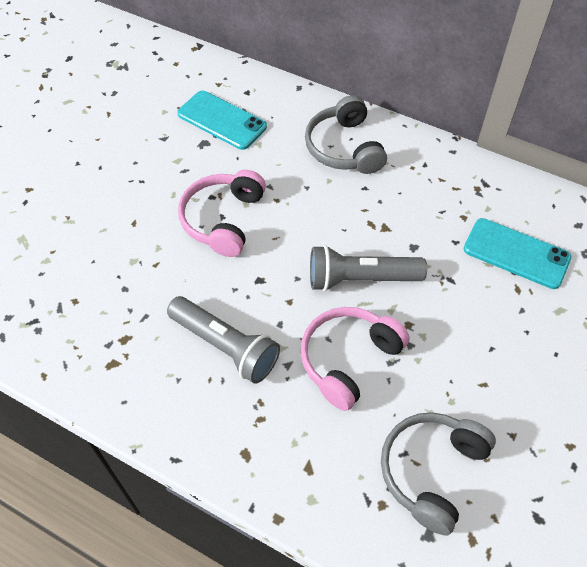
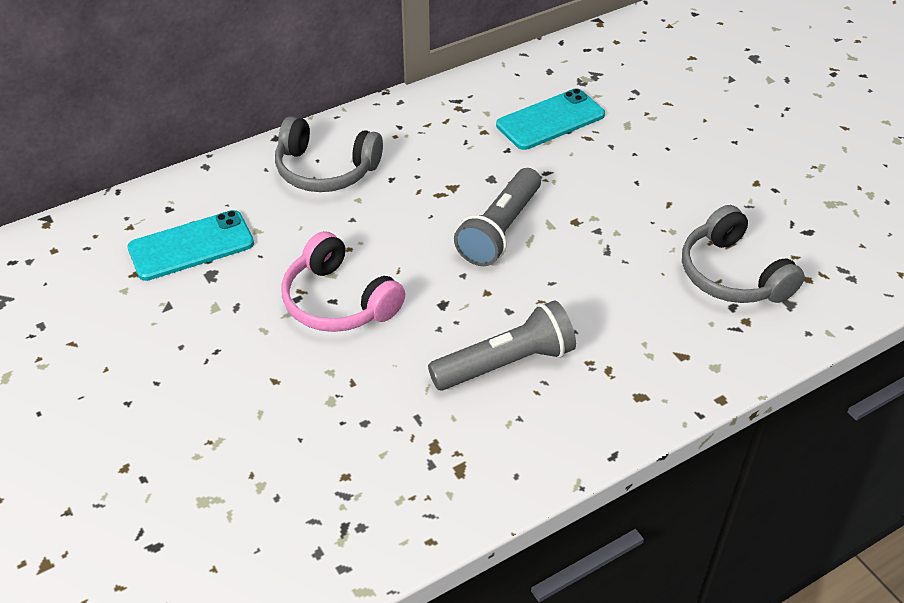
camera: 60 degrees left, 10 degrees down
pink headphones [300,307,410,411] -> none

